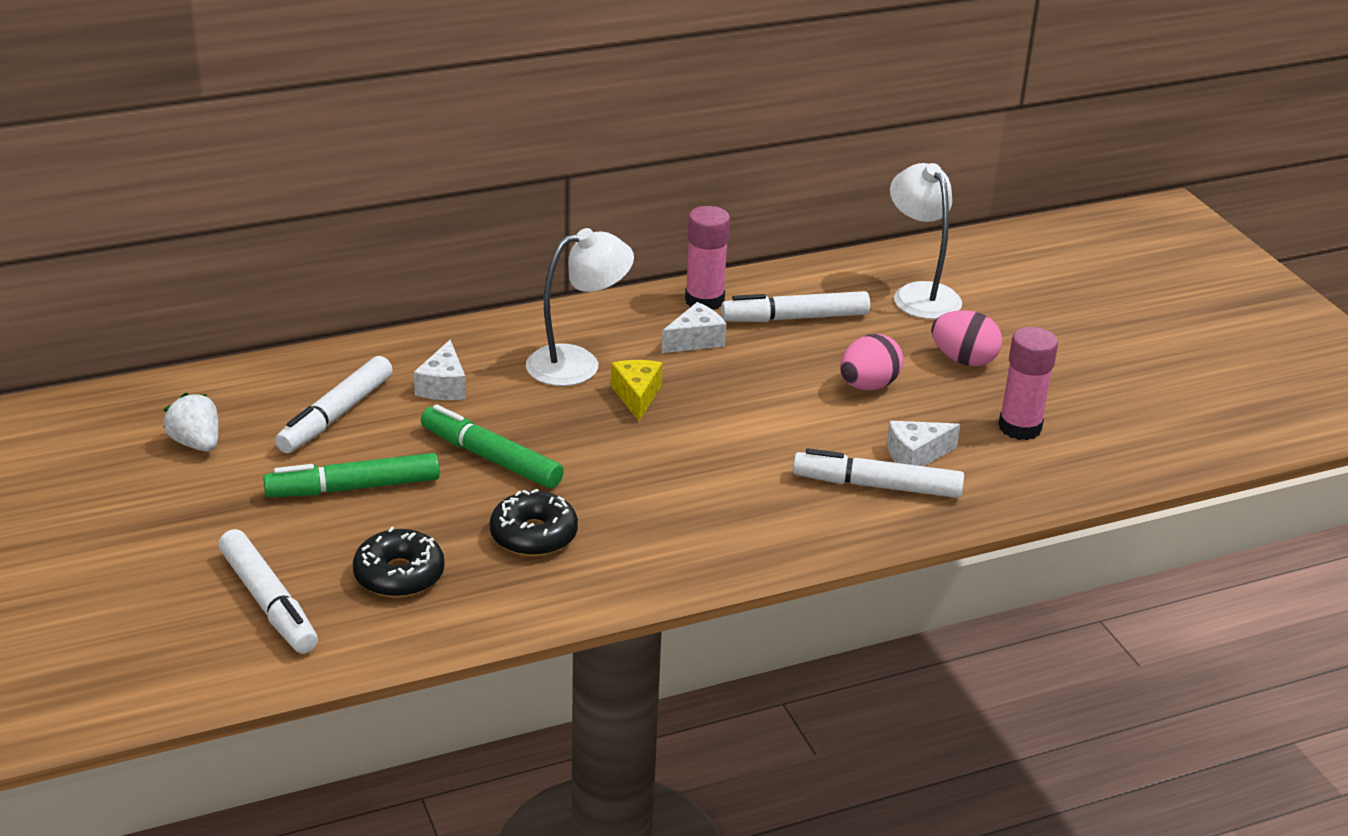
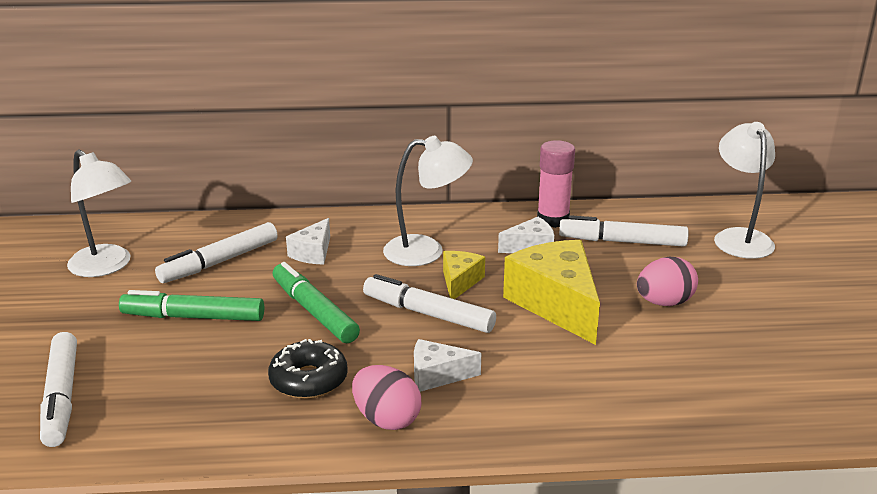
camera: 20 degrees right, 5 degrees down
white strawberry [163,393,219,451] -> white lamp [67,150,132,277]
black donut [353,526,445,598] -> none
white marker [793,448,964,498] -> white marker moved to [363,274,496,333]
white cheese [887,421,960,466] -> white cheese moved to [414,339,481,392]
pink egg [931,310,1002,366] -> pink egg moved to [352,365,421,430]
pink glue stick [998,327,1058,440] -> none
none -> yellow cheese [503,240,600,345]

